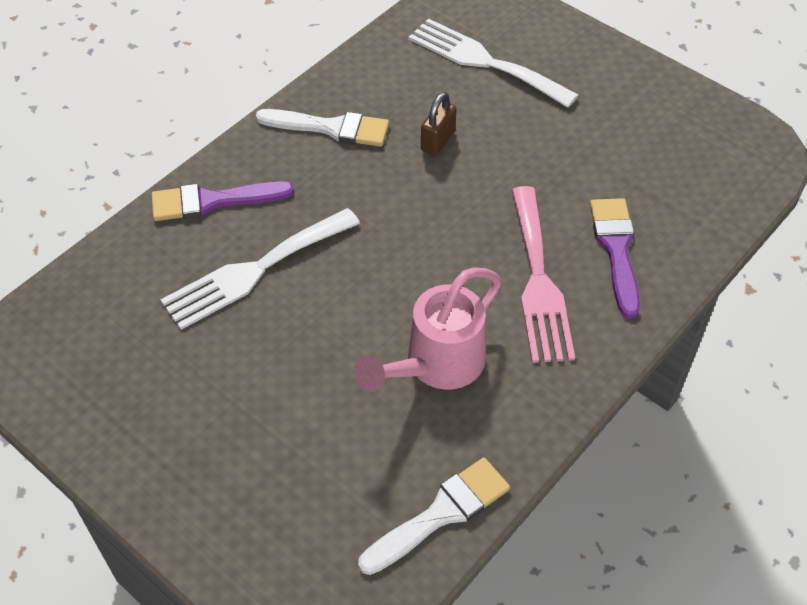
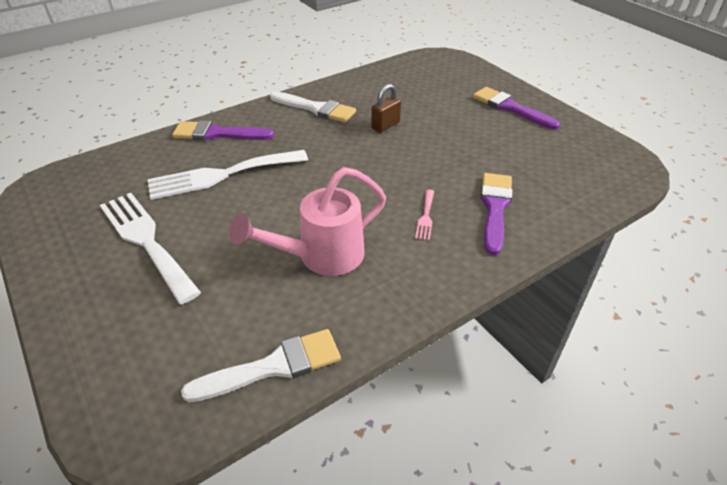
camera: 15 degrees right, 10 degrees down
white fork [409,18,578,108] -> white fork moved to [100,193,201,304]
pink fork [511,186,575,363] -> pink fork [415,190,434,241], size x0.43
none -> purple brush [473,87,560,130]

